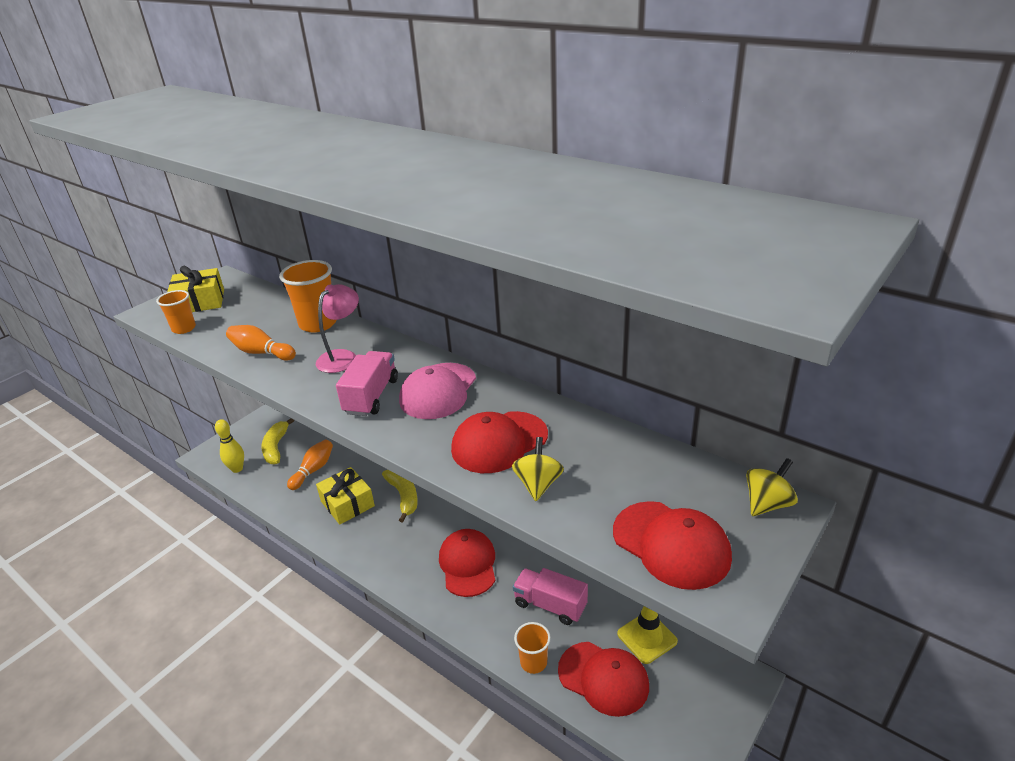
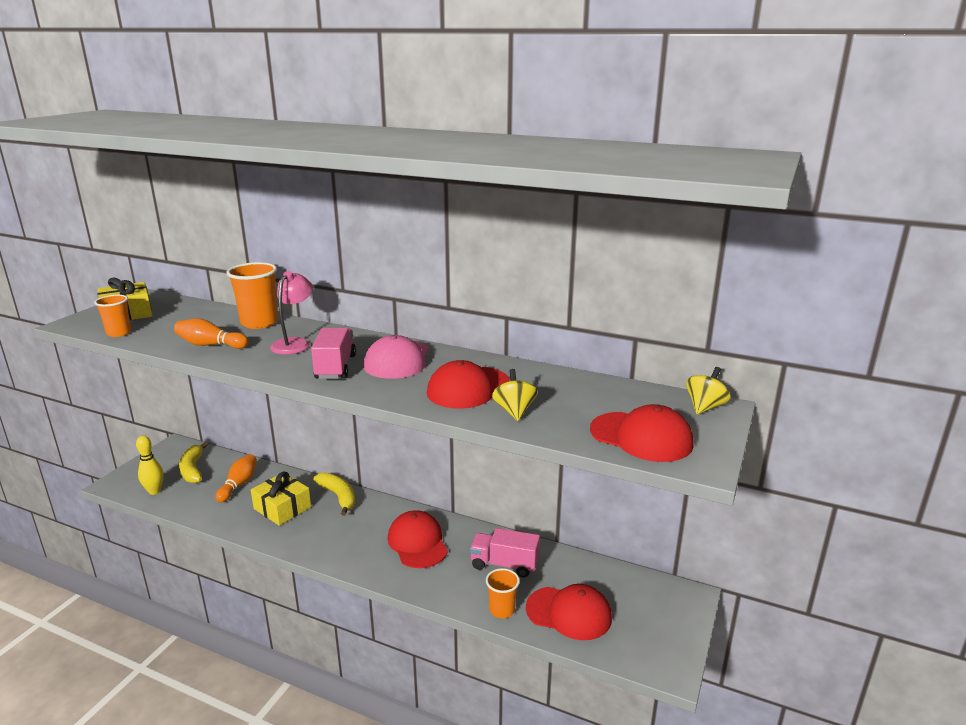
camera: 15 degrees left, 10 degrees down
yellow traffic cone [617,606,678,664] -> none

